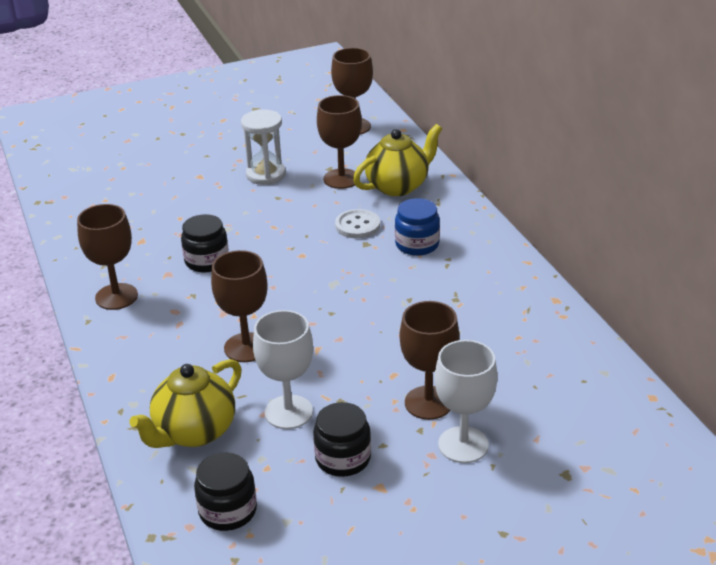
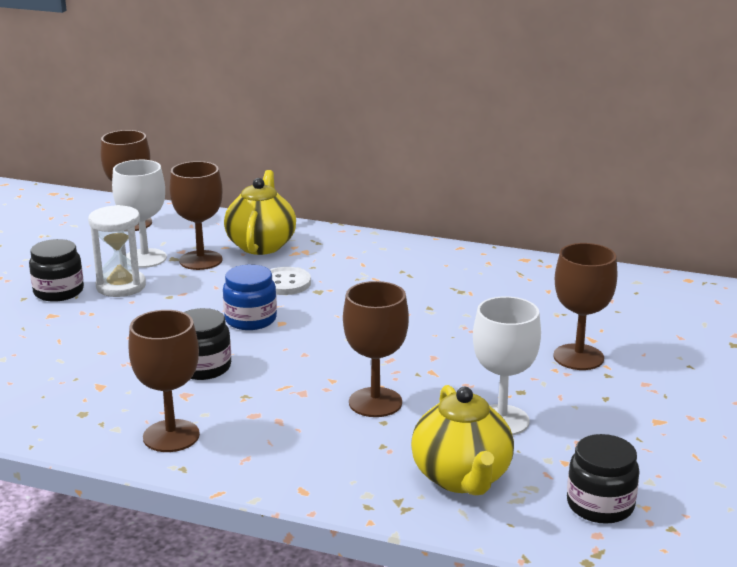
camera: 50 degrees left, 10 degrees down
black jar [313,402,371,477] -> black jar moved to [29,239,84,302]
blue jar [395,198,440,256] -> blue jar moved to [223,265,277,330]
white goblet [435,340,498,463] -> white goblet moved to [112,160,167,268]

